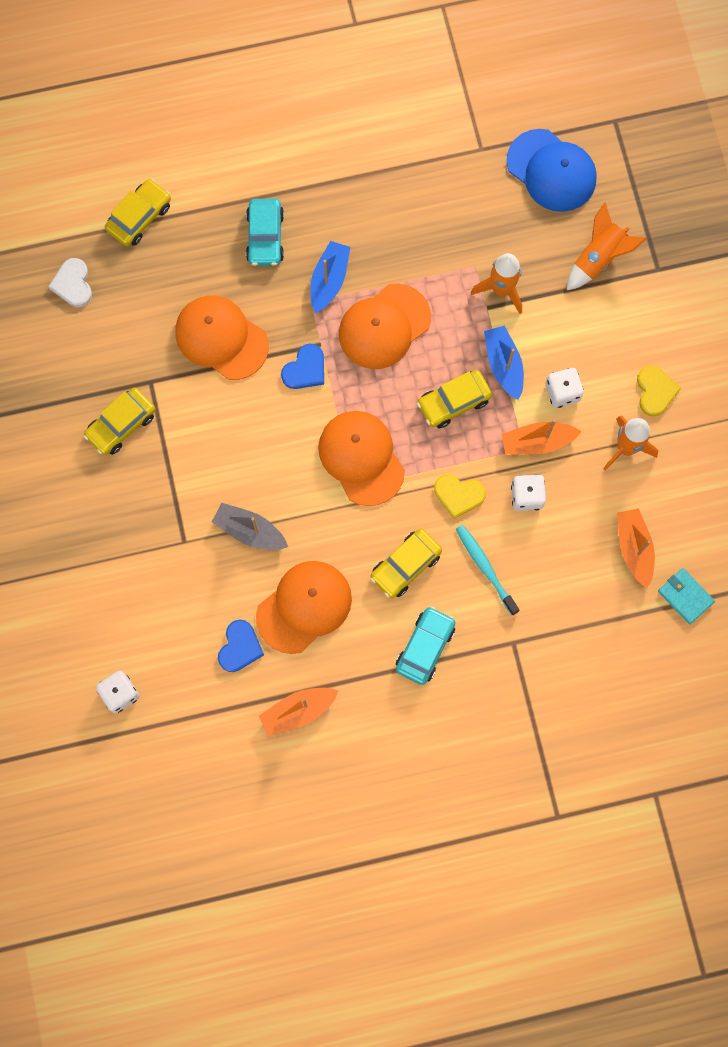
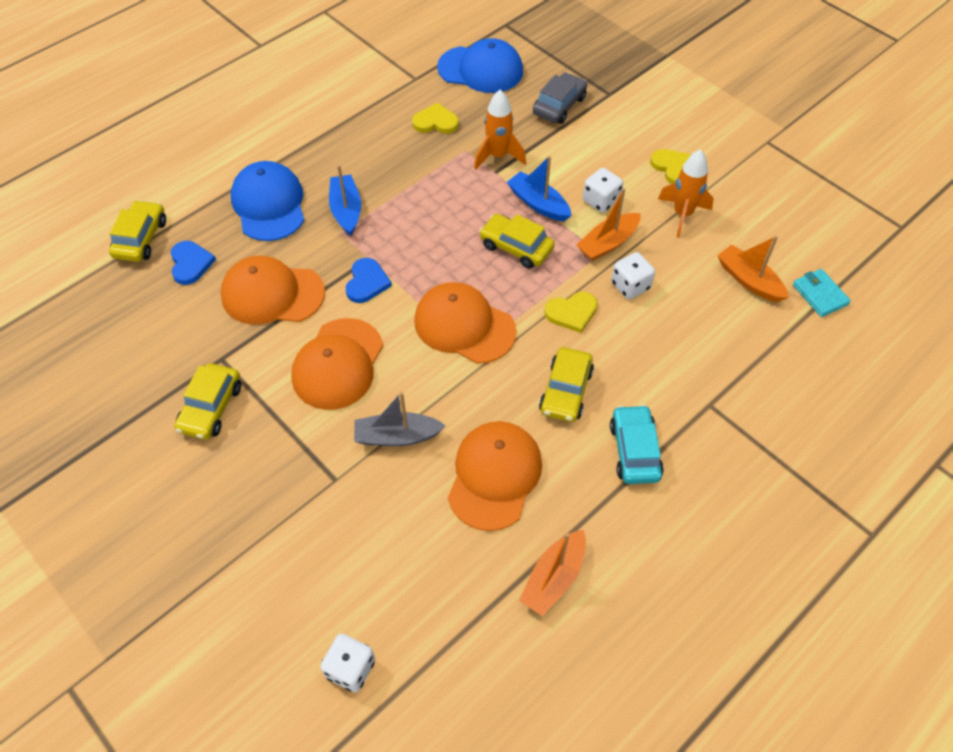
camera: 30 degrees left, 20 degrees down
white heart [48,258,92,307] -> none
blue heart [218,620,264,672] -> blue heart moved to [171,241,216,285]
turquoise car [246,199,284,266] -> blue cap [231,161,304,241]
orange cap [339,283,431,369] -> orange cap moved to [291,318,383,410]
yellow car [417,370,492,428] -> yellow car turned 90 degrees clockwise [479,214,555,269]
turquoise toothbrush [456,525,519,615] -> none
orange rocket [567,203,647,290] -> grey car [533,73,587,124]
turquoise wallet [658,568,715,624] -> turquoise wallet turned 45 degrees clockwise [793,269,851,317]
none -> yellow heart [412,102,459,134]

